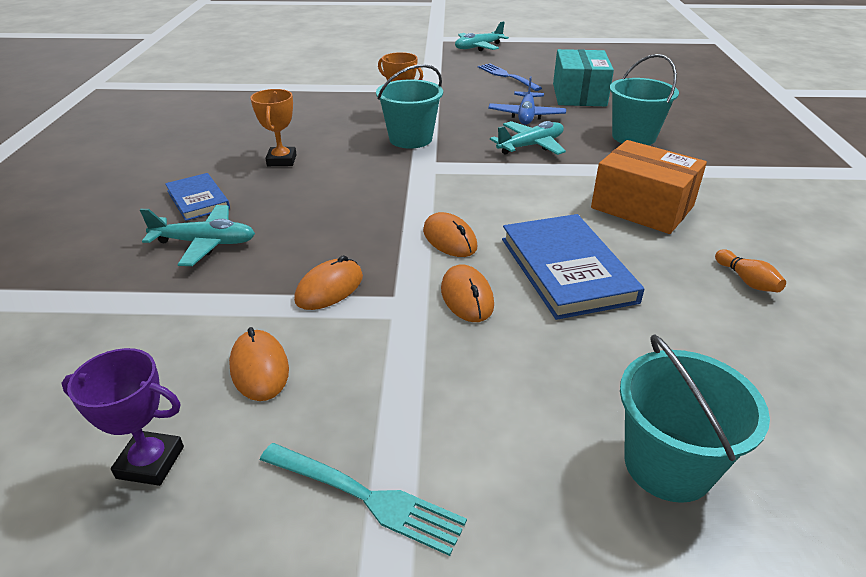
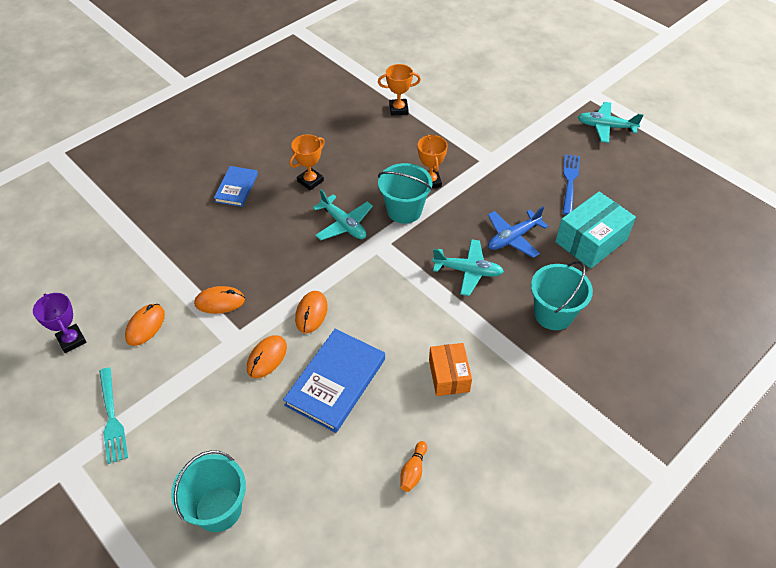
camera: 45 degrees right, 15 degrees up
turquoise plane [140,205,255,266] -> turquoise plane moved to [313,189,373,240]
orange box [591,140,707,234] -> orange box [429,343,472,396], size x0.65
none -> orange trophy [378,64,421,116]

